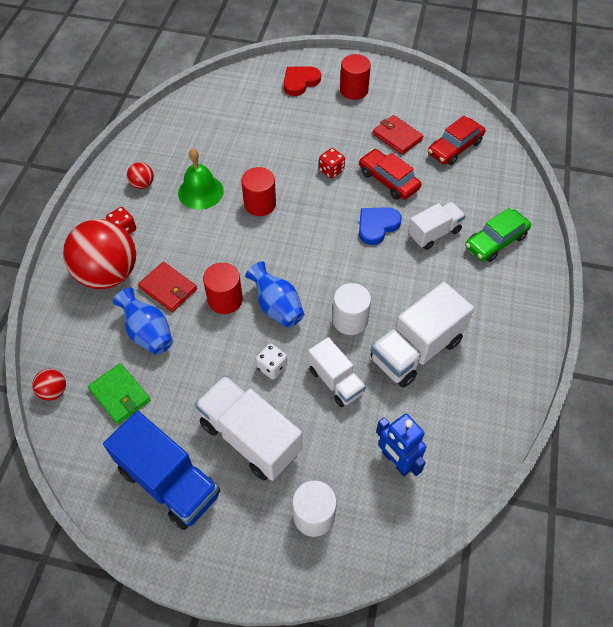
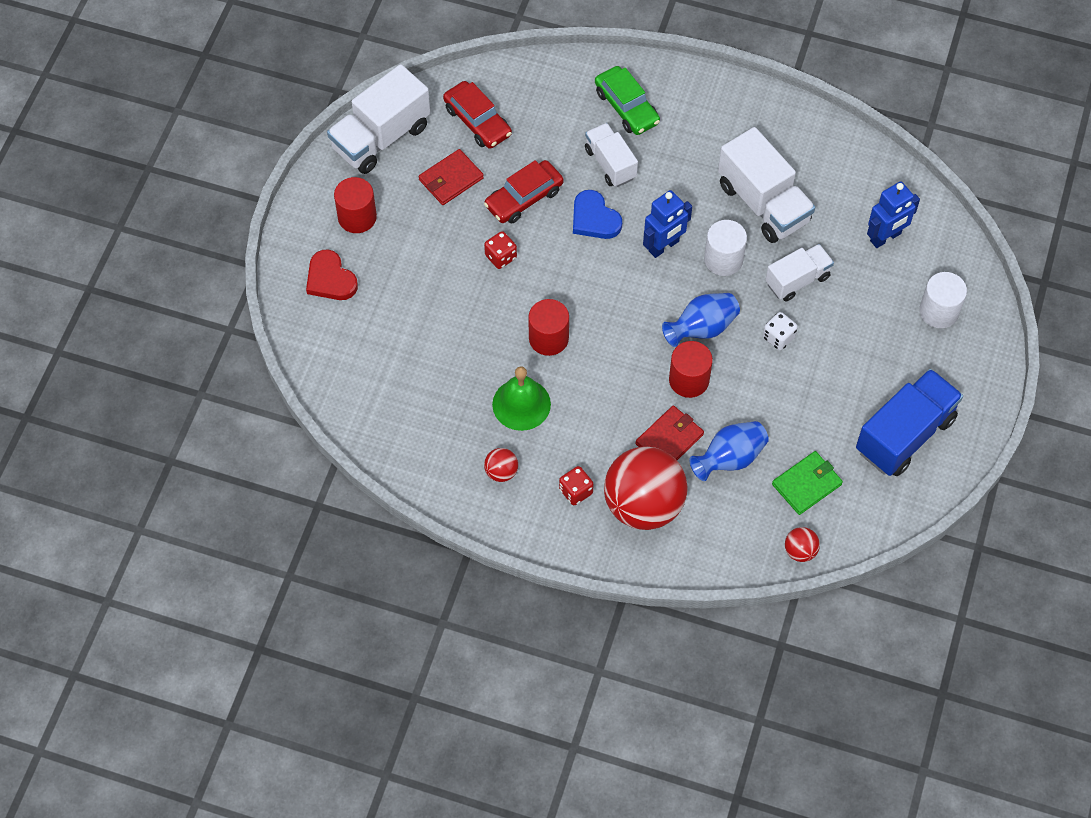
camera: 85 degrees left, 5 degrees up
white truck [195,375,302,481] -> white truck moved to [327,64,431,174]
none -> blue robot [643,190,692,258]

